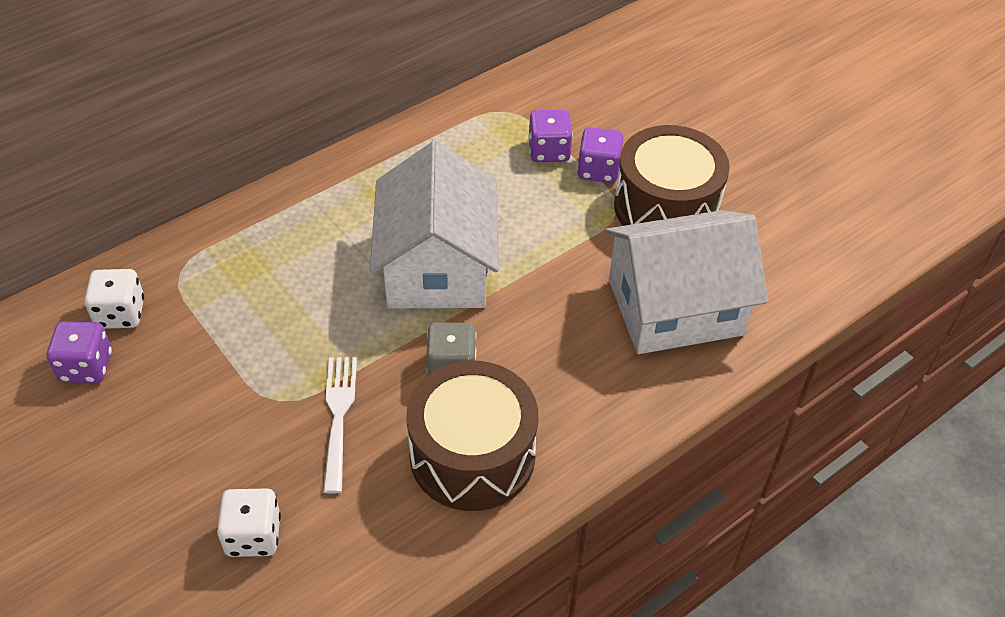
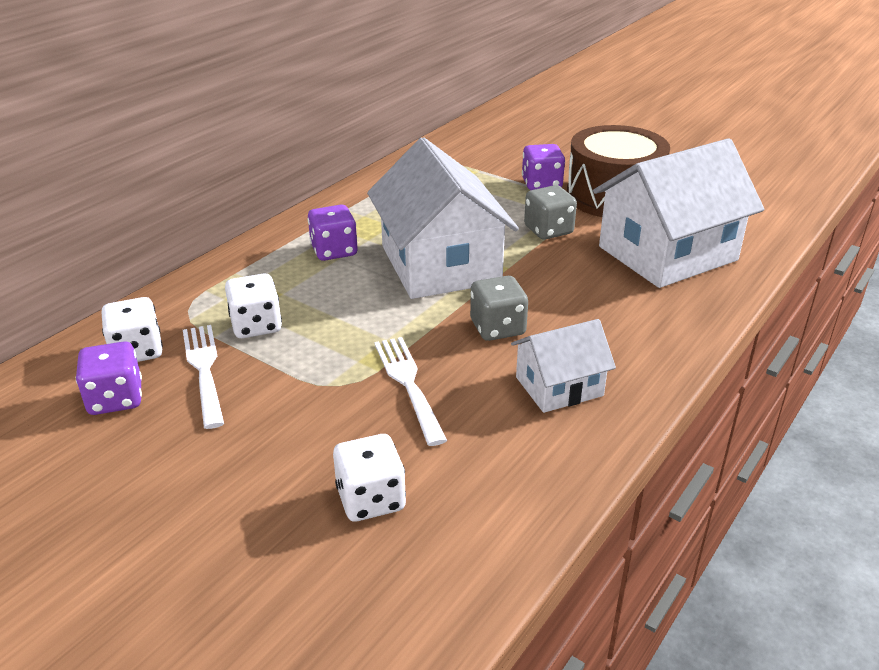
camera: 15 degrees left, 15 degrees down
brown drum [406,361,538,511] -> white house [511,319,616,413]
purple dice [528,110,573,162] -> purple dice moved to [308,205,358,261]
none -> white fork [183,325,224,429]
none -> white dice [225,274,282,338]
none -> grey dice [524,185,577,240]

